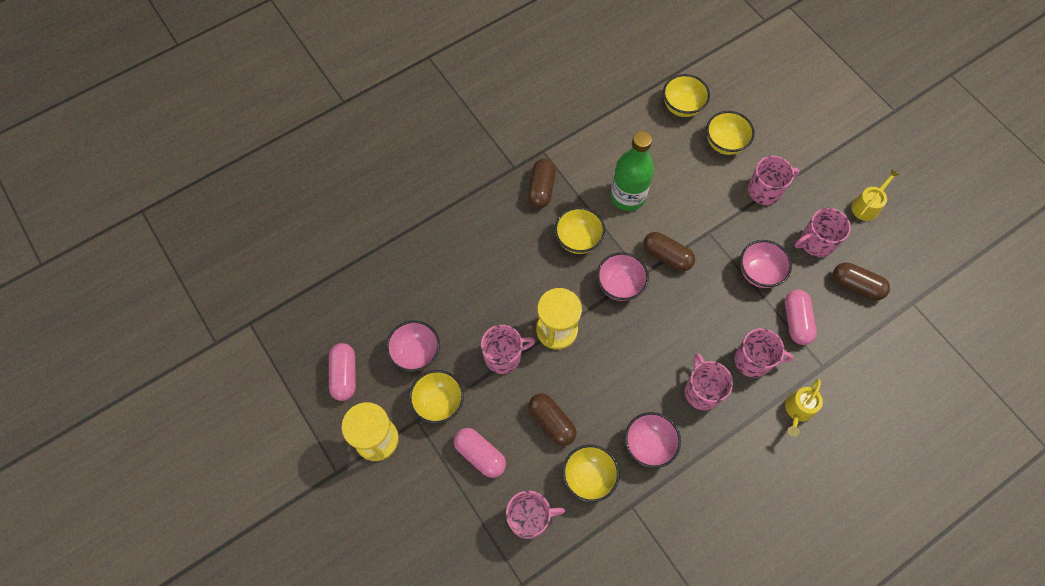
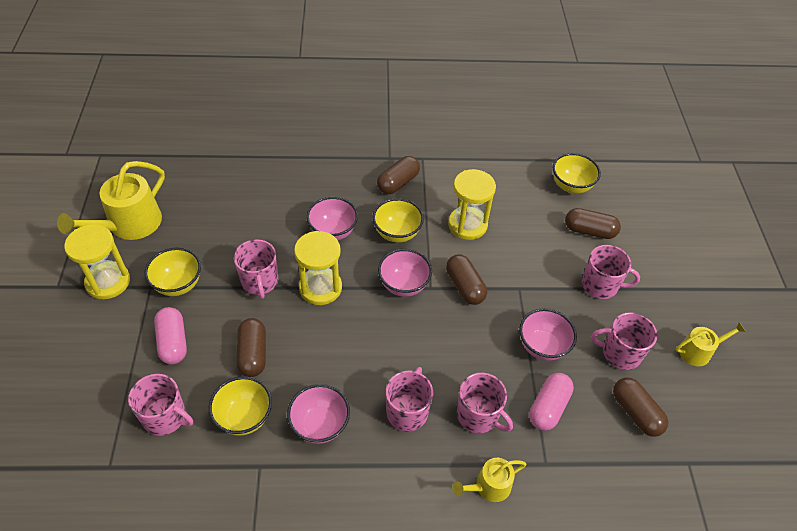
camera: 30 degrees right, 15 degrees down
pink capsule [329,343,356,401] -> yellow watering can [57,161,165,240]
pink bowl [386,321,440,372] -> pink bowl moved to [306,197,358,240]
pink mug [481,325,535,374] -> pink mug turned 60 degrees clockwise [234,239,278,299]
green bottle [611,131,654,211] -> yellow hourglass [448,169,496,240]
yellow bowl [706,111,755,155] -> brown capsule [565,208,621,239]

